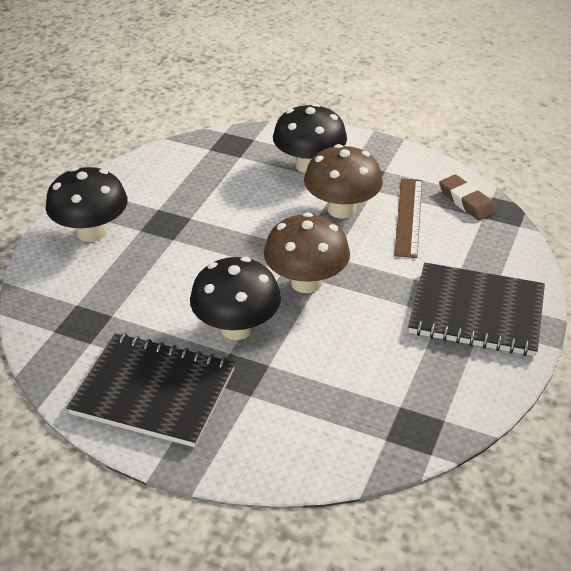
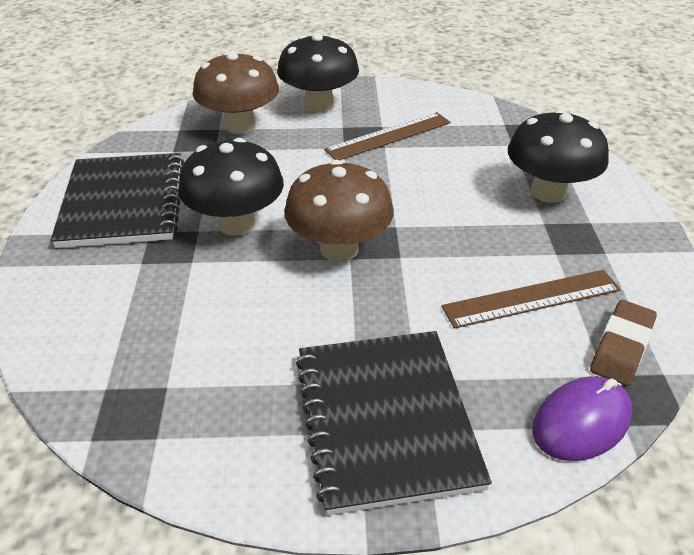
camera: 65 degrees right, 0 degrees up
brown mushroom [304,144,383,218] -> brown mushroom moved to [193,52,279,134]
none -> brown ruler [324,112,451,160]
none -> purple mouse [532,376,632,461]

